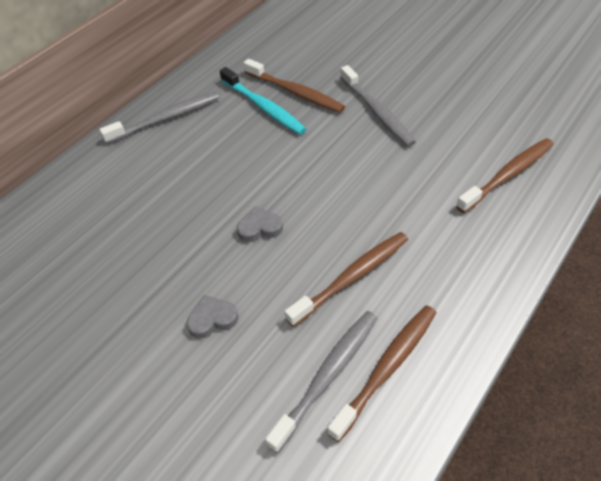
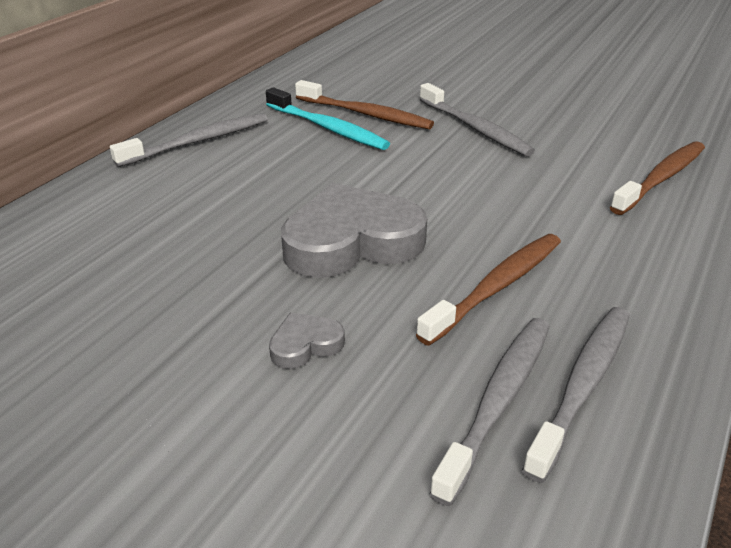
camera: 10 degrees left, 15 degrees down
grey heart [237,206,283,242] -> grey heart [281,183,427,278], size x2.25
brown toothbrush [327,305,437,442] -> grey toothbrush [522,307,630,483]

